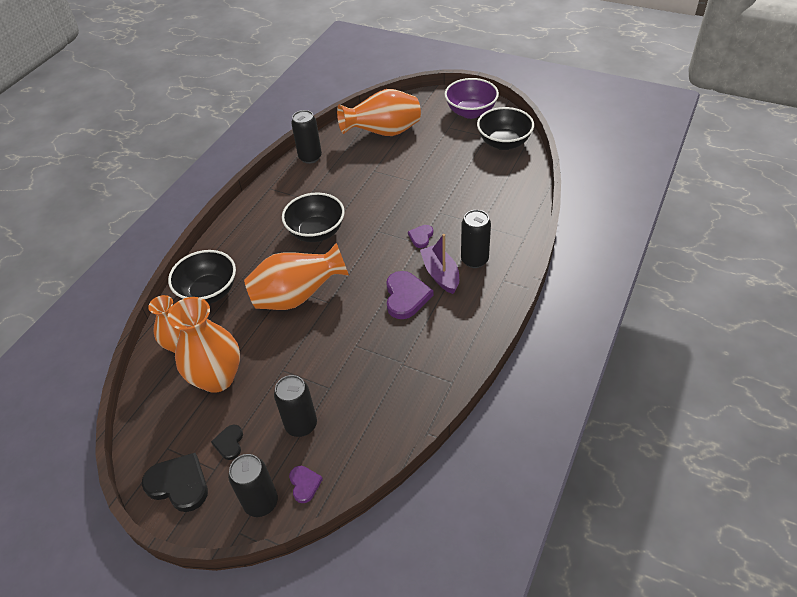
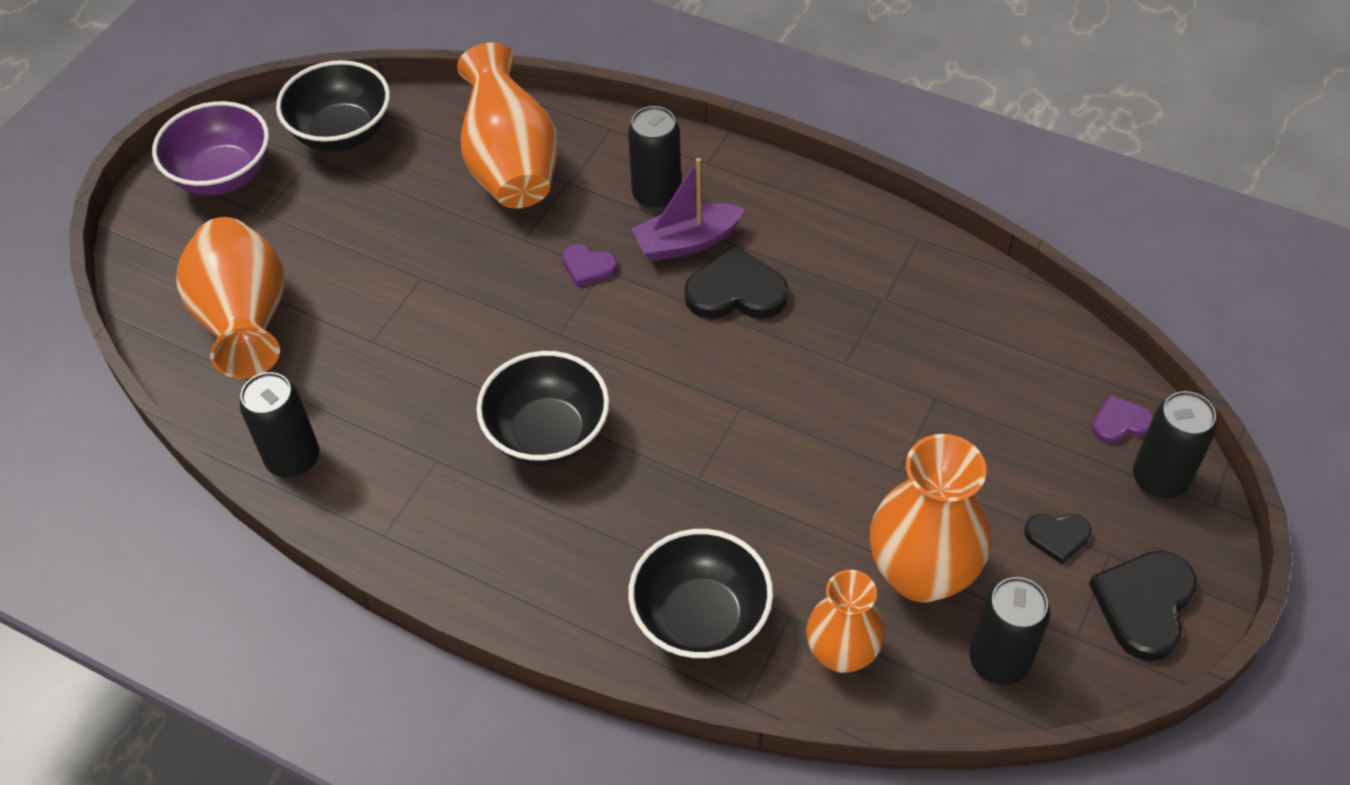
camera: 90 degrees left, 5 degrees up
orange vase [244,243,349,310] -> orange vase moved to [457,42,558,208]
black can [274,375,317,437] -> black can moved to [970,577,1050,685]
purple heart [386,271,434,319] -> black heart [684,245,788,319]

